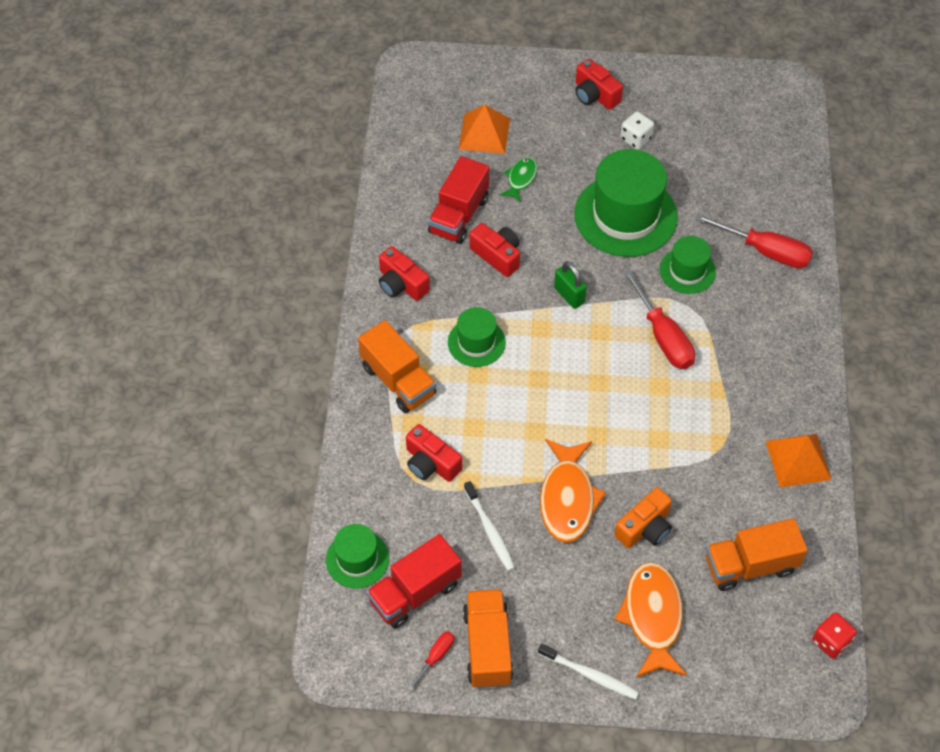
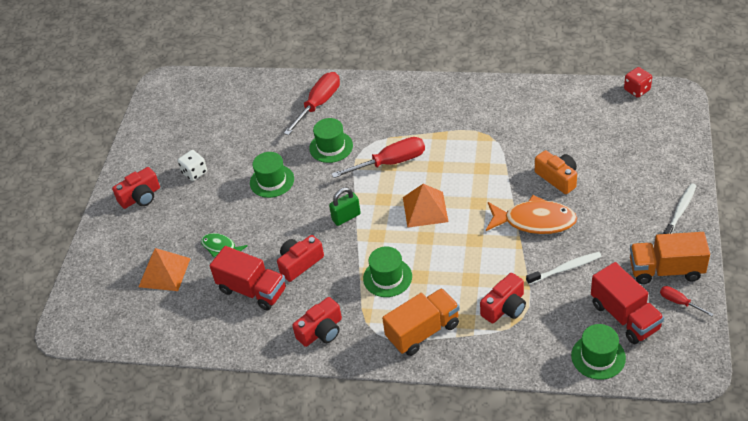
camera: 80 degrees left, 10 degrees down
green hat [574,149,678,257] -> green hat [250,152,294,198], size x0.53
orange fish [615,562,687,678] -> none
orange truck [706,518,808,591] -> none
orange pyramid [766,434,832,488] -> orange pyramid moved to [403,184,449,228]

